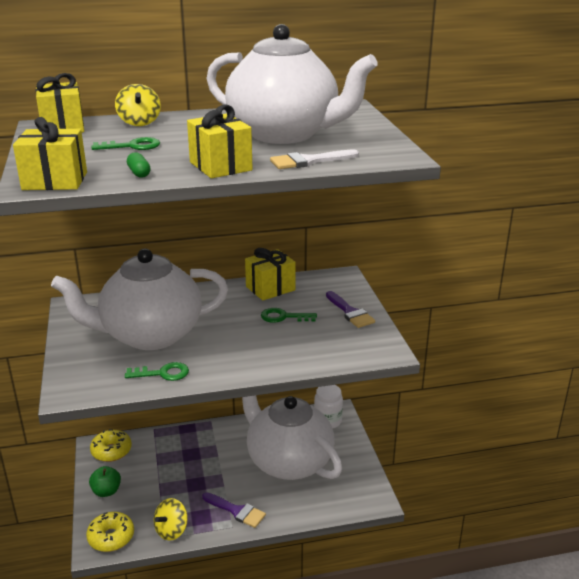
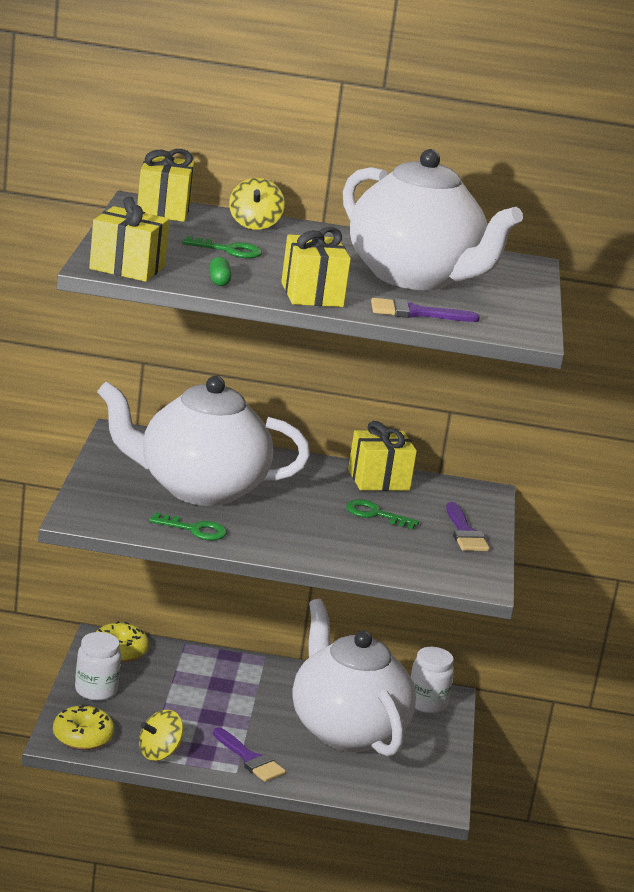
camera: 15 degrees right, 5 degrees down
green apple [89,466,121,497] -> white jar [75,632,121,701]
white brush [270,149,359,169] -> purple brush [371,298,480,322]

